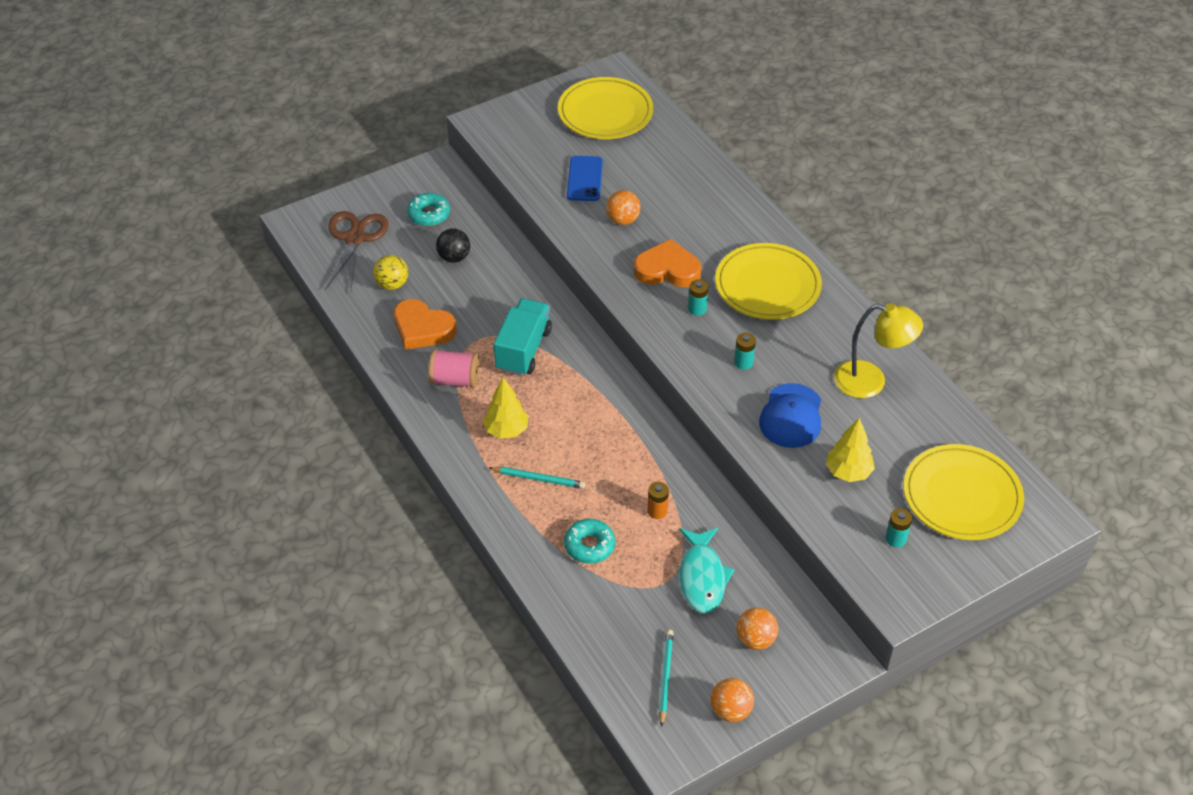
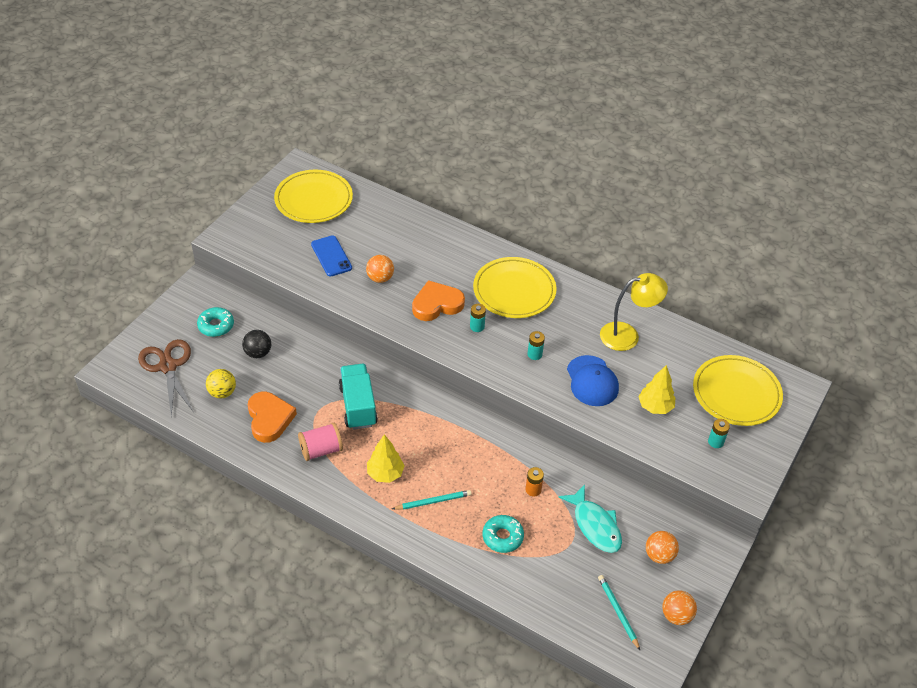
camera: 30 degrees left, 0 degrees up
orange heart [394,299,457,350] -> orange heart turned 105 degrees counterclockwise [248,392,297,443]

